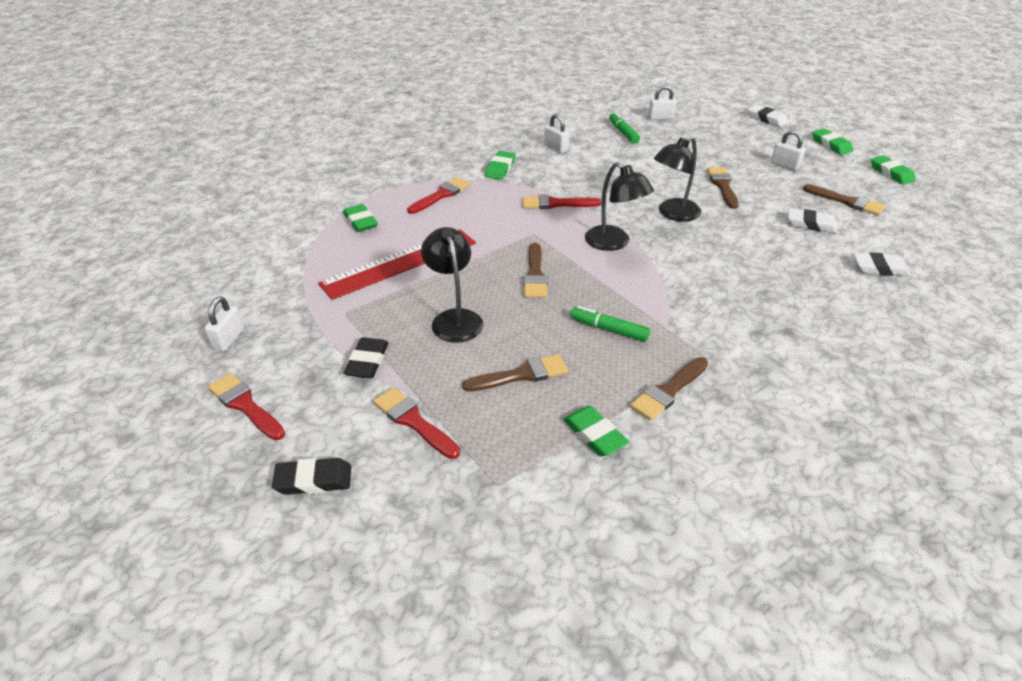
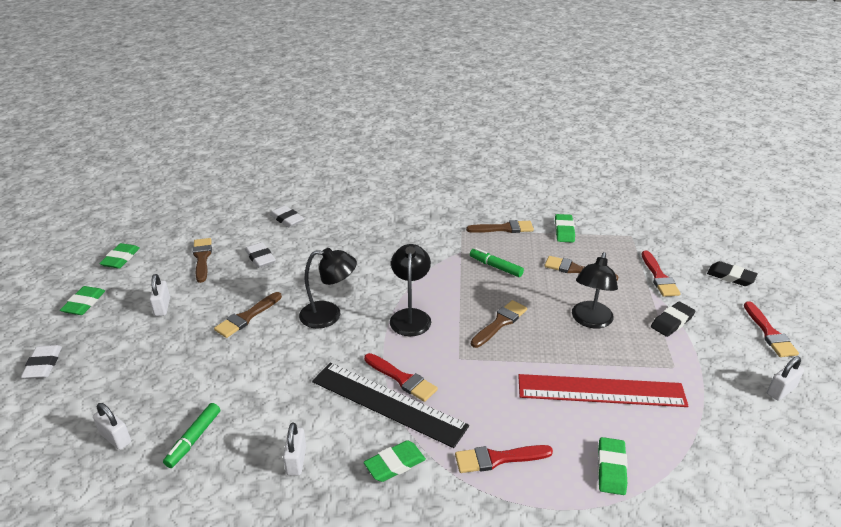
camera: 140 degrees left, 5 degrees down
green marker [570,306,650,342] -> green marker turned 150 degrees clockwise [470,248,524,277]
none -> black ruler [312,363,469,448]

